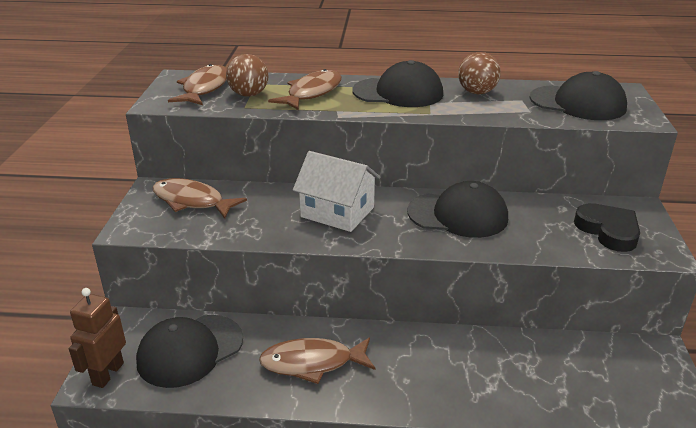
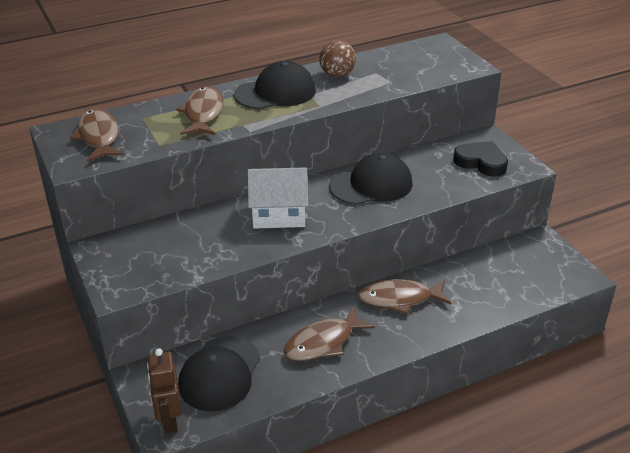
camera: 30 degrees left, 5 degrees up
brown fish [152,178,247,219] -> brown fish moved to [358,279,452,314]
brown ball [226,54,268,97] -> none
black cap [529,71,627,120] -> none

